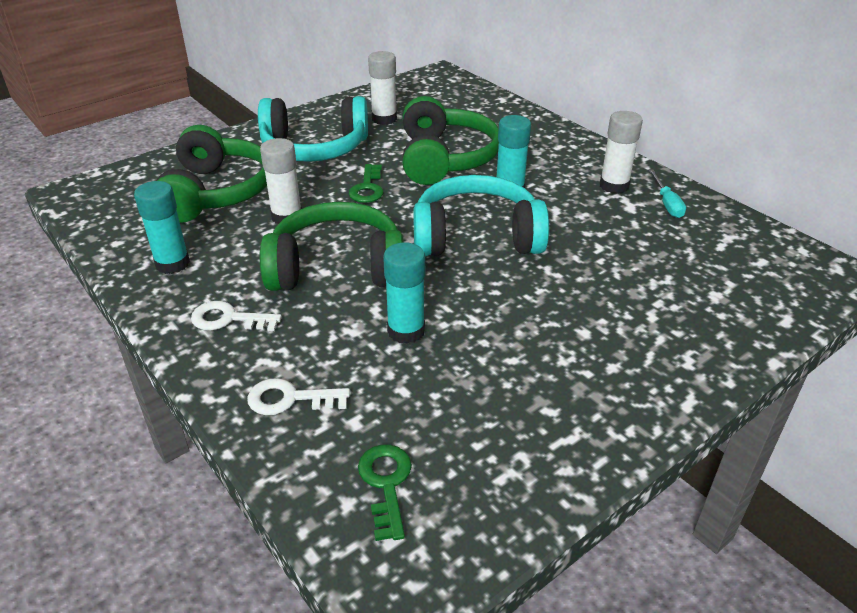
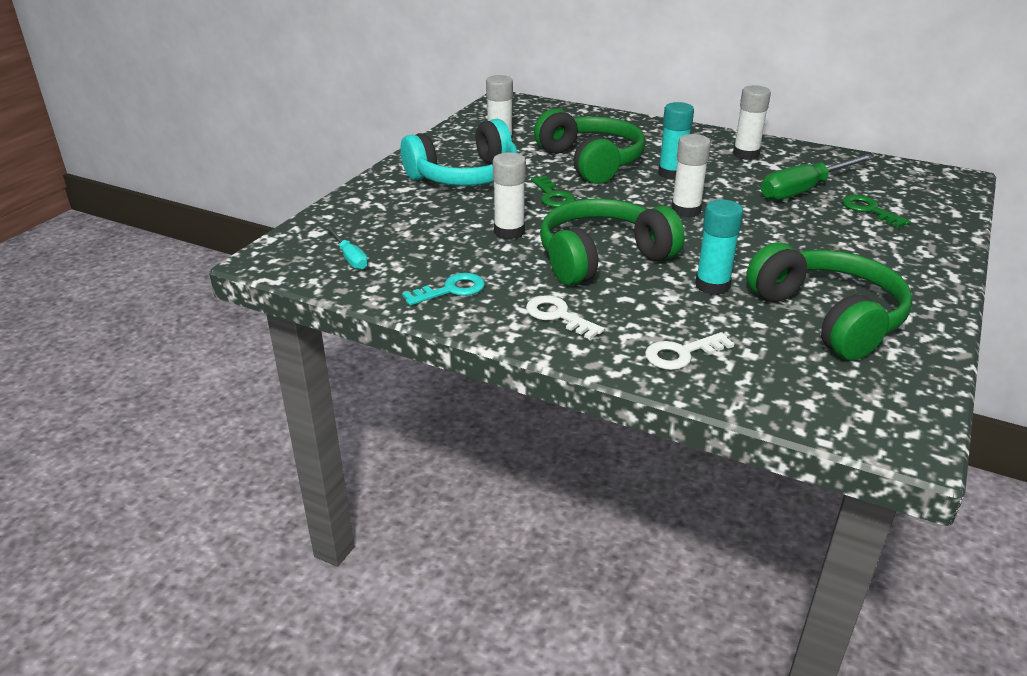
camera: 25 degrees left, 5 degrees down
turquoise glue stick [134,181,190,274] -> turquoise key [402,273,485,306]
green headphones [156,125,267,223] -> green headphones moved to [746,242,913,360]
white key [191,301,282,331] -> white key turned 60 degrees clockwise [526,296,604,340]
green key [358,444,412,541] -> green key moved to [842,195,911,228]
turquoise headphones [413,175,549,256] -> white glue stick [671,134,711,218]
turquoise screwdriver [649,169,686,218] -> turquoise screwdriver moved to [325,226,368,270]
none -> green screwdriver [761,154,875,201]

